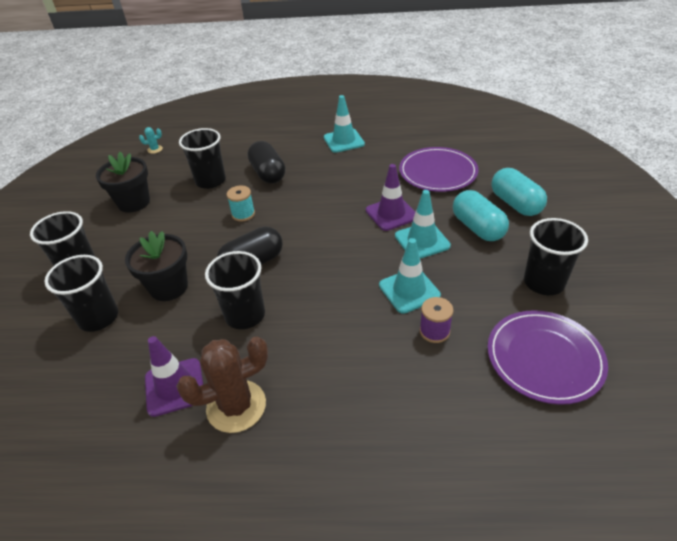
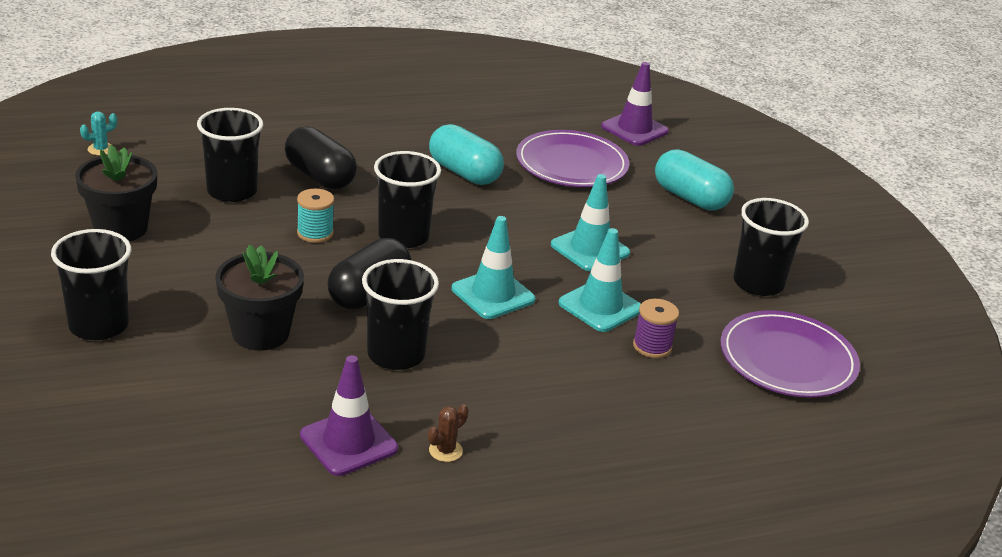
camera: 25 degrees left, 10 degrees down
black cup [44,255,118,332] -> black cup moved to [374,151,441,248]
brown cactus [176,337,268,433] -> brown cactus [428,404,468,462], size x0.42
turquoise traffic cone [324,95,365,153] -> turquoise traffic cone moved to [452,216,536,319]
purple traffic cone [366,164,415,231] -> purple traffic cone moved to [601,62,669,146]
turquoise capsule [453,190,509,241] -> turquoise capsule moved to [429,124,504,185]

